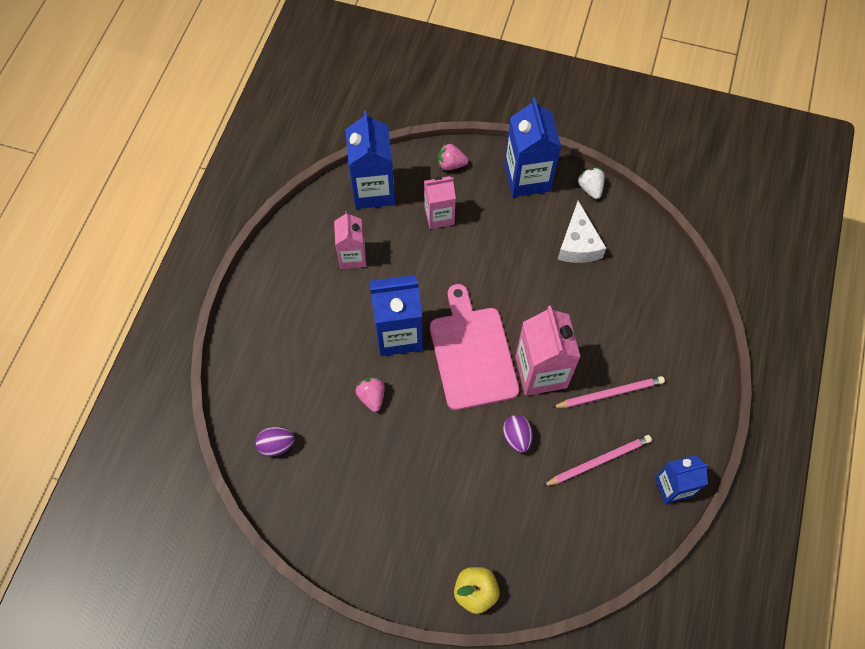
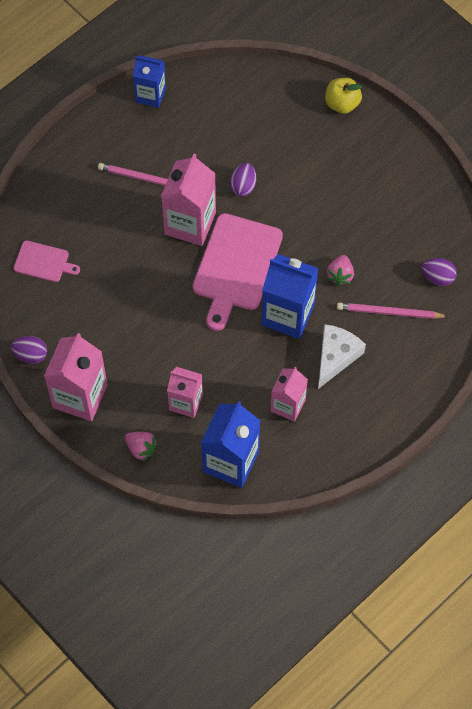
camera: 150 degrees left, 0 degrees up
blue carton [504,98,561,197] -> pink carton [44,333,108,421]
pink pencil [542,435,652,487] -> pink pencil moved to [337,303,449,319]
white cheese [558,201,606,263] -> white cheese moved to [318,324,366,389]
white strawberry [577,168,605,199] -> purple egg [11,336,47,364]
none -> pink cutting board [14,240,80,282]

